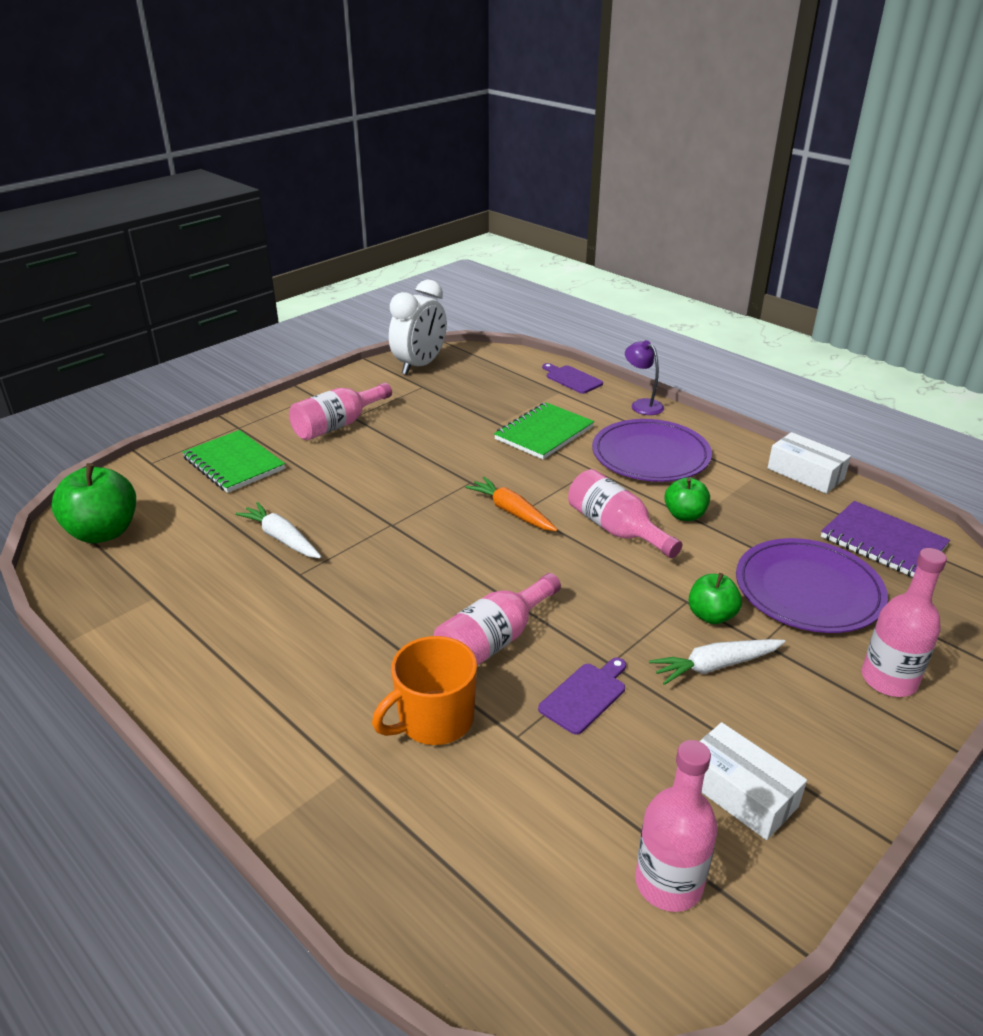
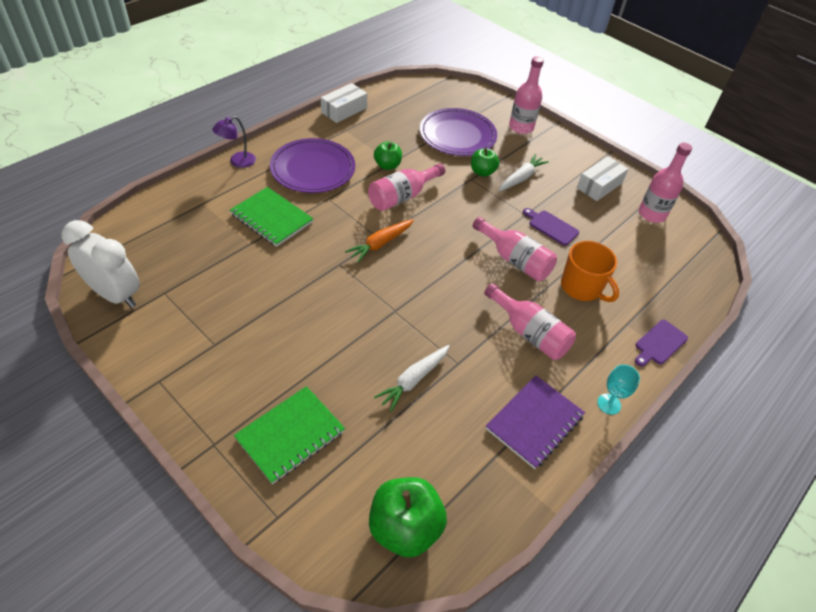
camera: 95 degrees left, 15 degrees up
pink bottle [289,383,392,440] -> pink bottle moved to [484,283,576,360]
purple cutting board [542,363,603,394] -> purple cutting board moved to [635,320,688,367]
white carrot [649,639,785,685] -> white carrot turned 120 degrees counterclockwise [498,154,549,191]
purple notebook [821,501,950,577] -> purple notebook moved to [486,376,585,469]
none -> turquoise goblet [597,364,640,415]

